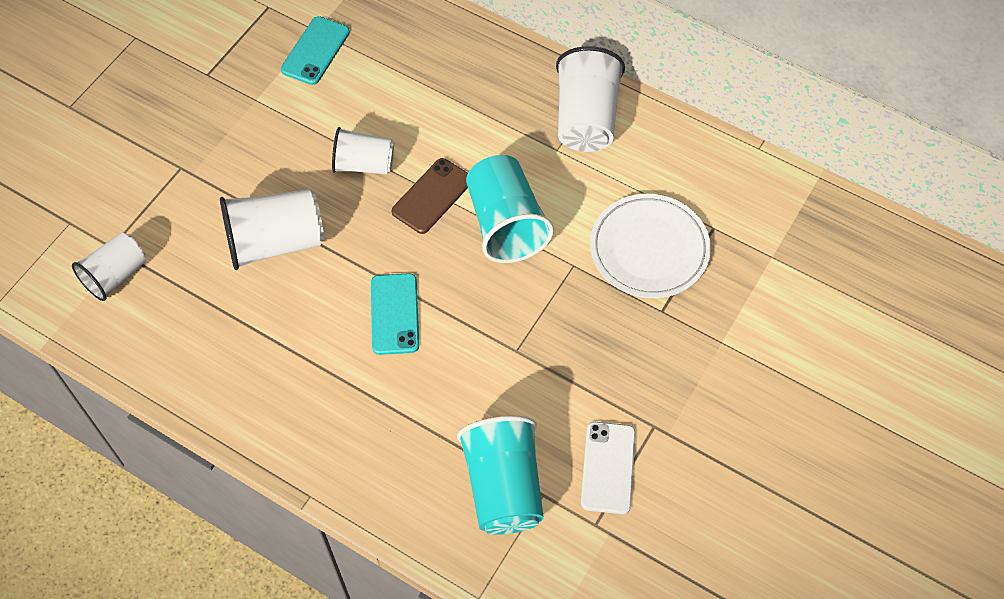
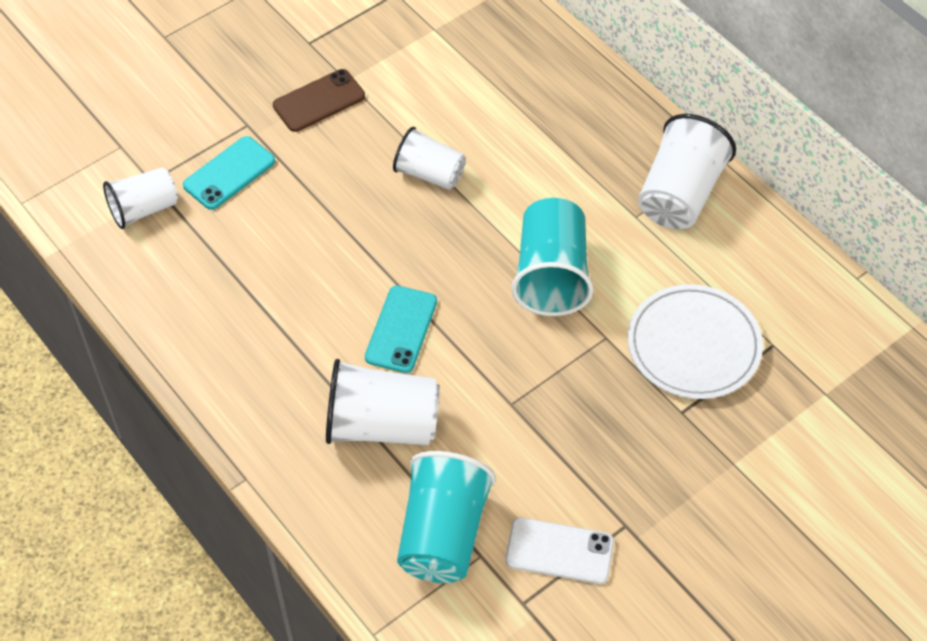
camera: 20 degrees right, 5 degrees down
white cup [220,189,324,270] -> white cup moved to [326,359,440,445]
turquoise phone [281,16,350,85] -> turquoise phone moved to [183,136,275,210]
brown phone [392,158,468,234] -> brown phone moved to [273,69,365,132]
white phone [581,422,636,514] -> white phone turned 75 degrees clockwise [505,518,614,584]

